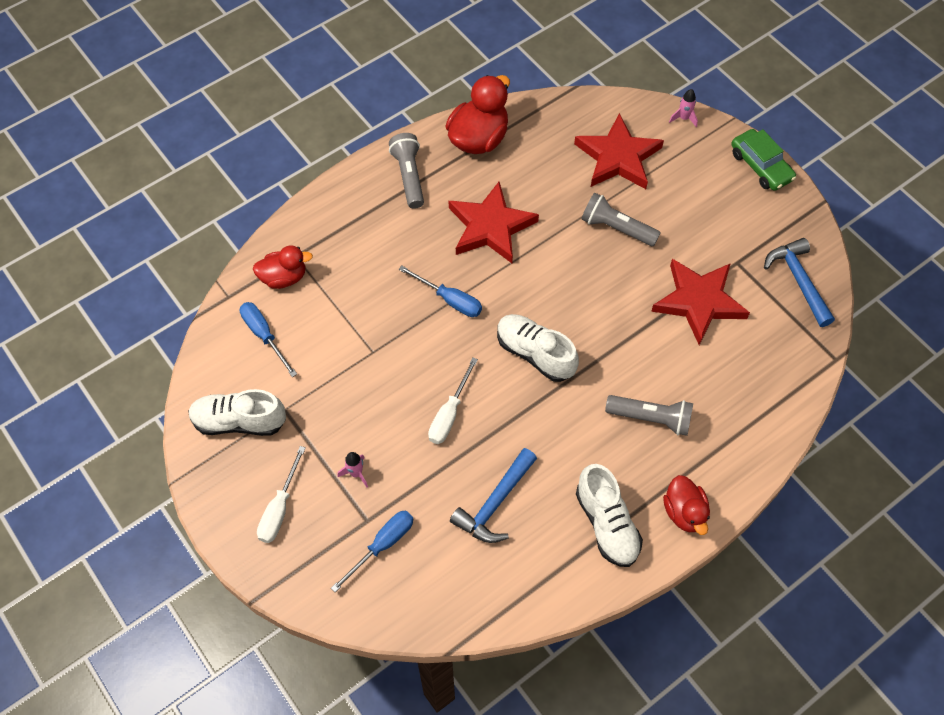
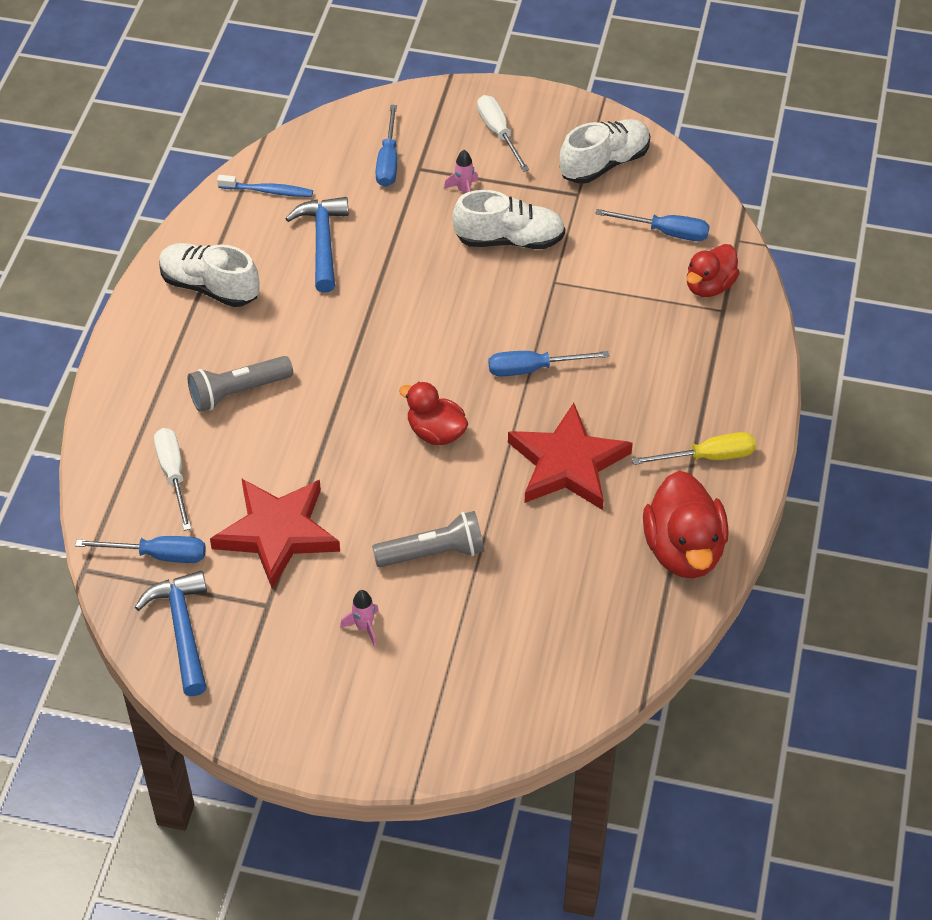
camera: 140 degrees right, 10 degrees down
grey flashlight [389,133,424,209] -> yellow screwdriver [632,432,756,465]
white screwdriver [428,357,478,444] -> white screwdriver moved to [154,428,191,531]
white shoe [497,314,579,382] -> white shoe moved to [452,190,565,249]
red star [574,113,664,189] -> none
red duck [663,475,710,535] -> red duck moved to [399,382,468,445]
pink rocket [669,89,698,127] -> pink rocket moved to [340,590,379,646]
green car [731,129,796,191] -> none
blue hammer [764,238,835,327] -> blue hammer turned 135 degrees counterclockwise [135,571,207,696]
none -> blue screwdriver [75,536,206,563]
none -> blue toothbrush [217,175,313,197]

